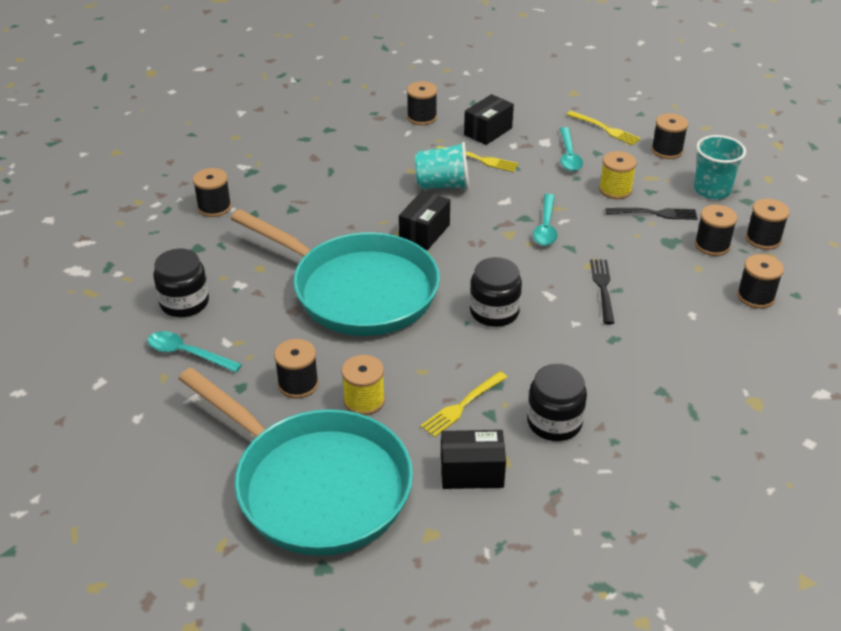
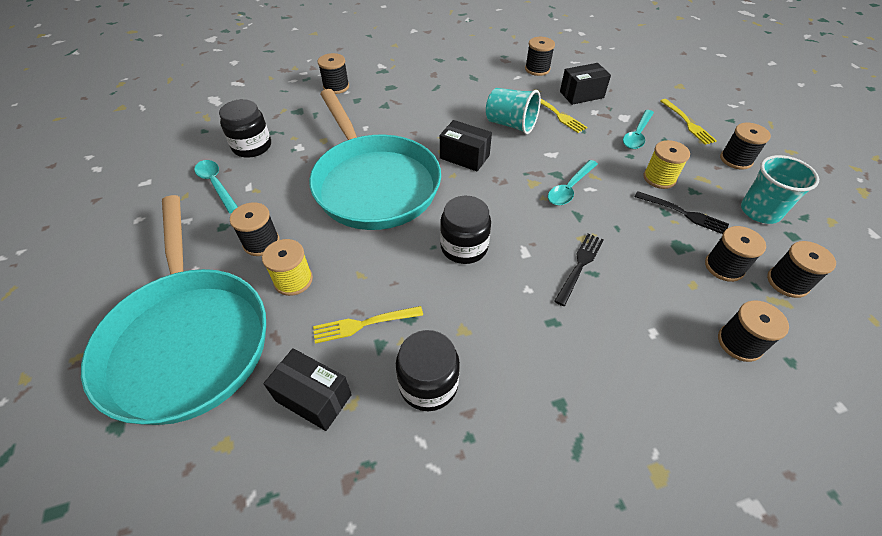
camera: 30 degrees right, 10 degrees up
black box [399,191,450,250] -> black box turned 60 degrees clockwise [440,120,492,171]

